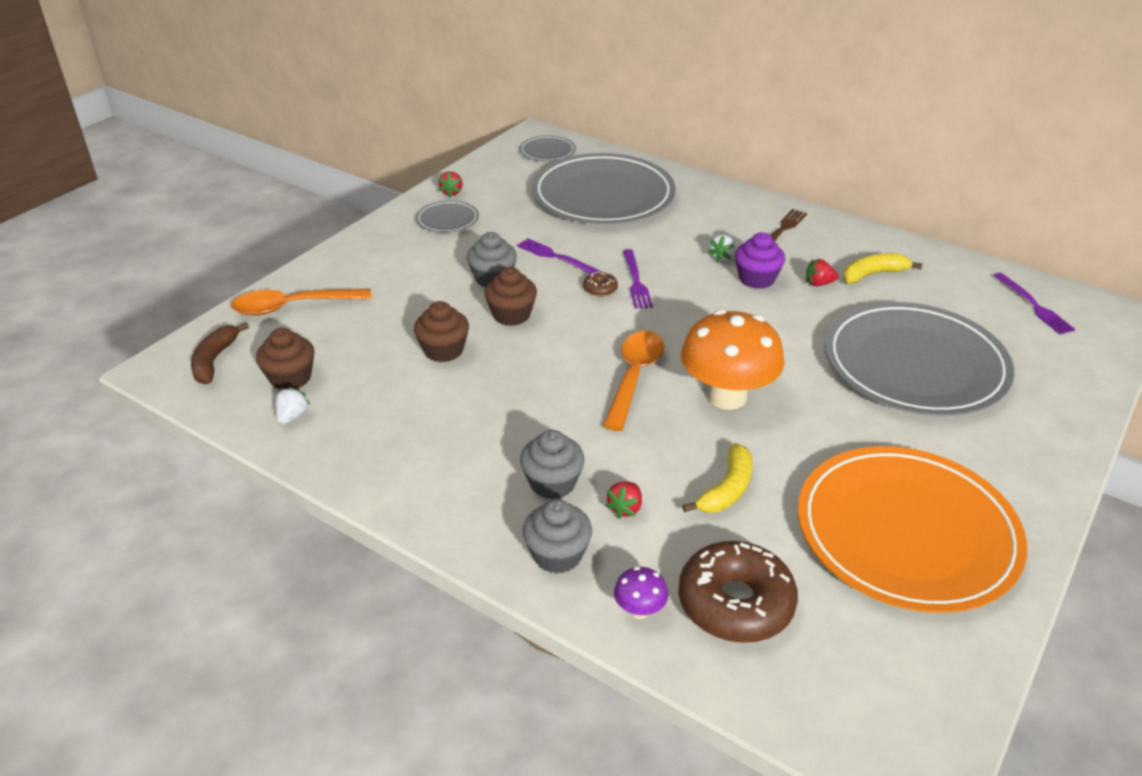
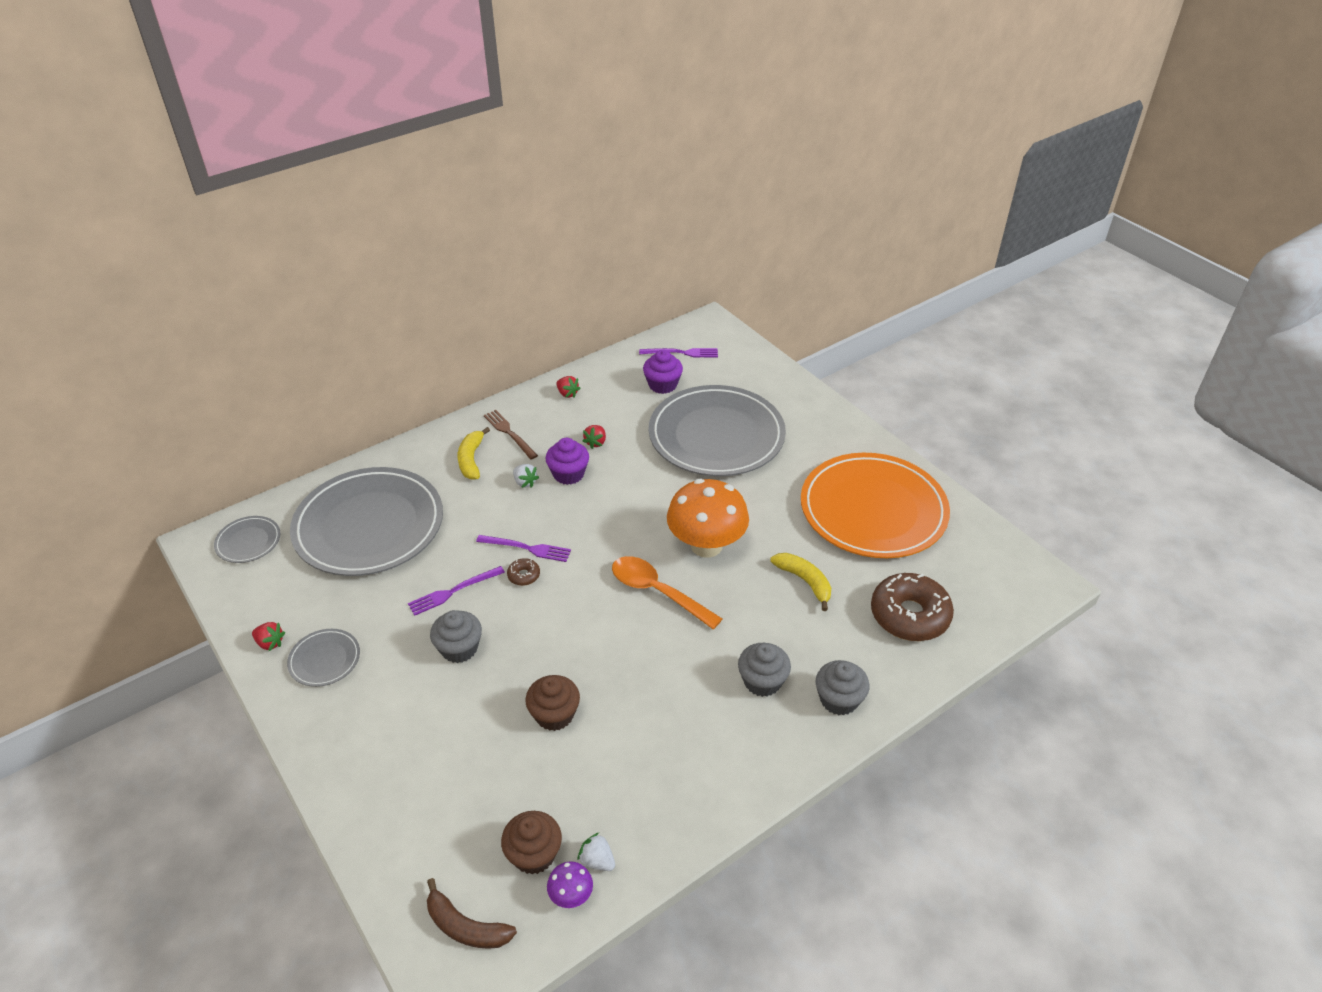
camera: 70 degrees left, 5 degrees up
orange spoon [231,288,371,316] -> none
brown cupcake [484,267,537,326] -> none
red strawberry [605,482,642,519] -> red strawberry moved to [556,376,581,398]
purple mushroom [614,566,668,619] -> purple mushroom moved to [547,861,593,908]
yellow banana [843,253,922,284] -> yellow banana moved to [458,427,490,480]
none -> purple cupcake [643,350,683,394]

